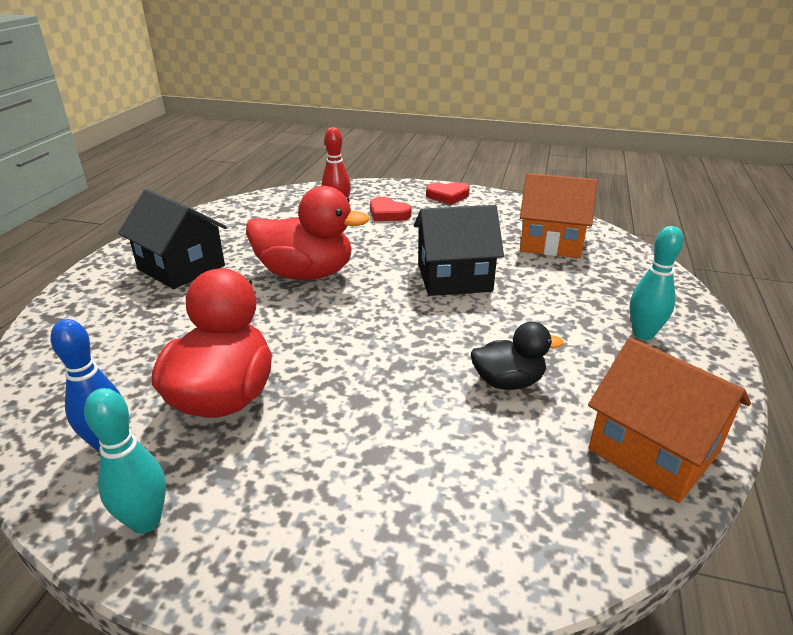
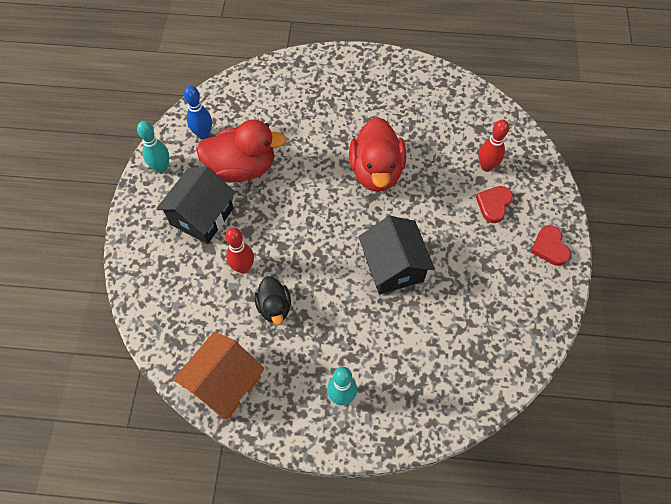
camera: 80 degrees right, 30 degrees up
black house [118,189,227,289] -> black house moved to [156,166,236,244]
orange house [520,173,598,258] -> none
none -> red bowling pin [225,228,254,274]

